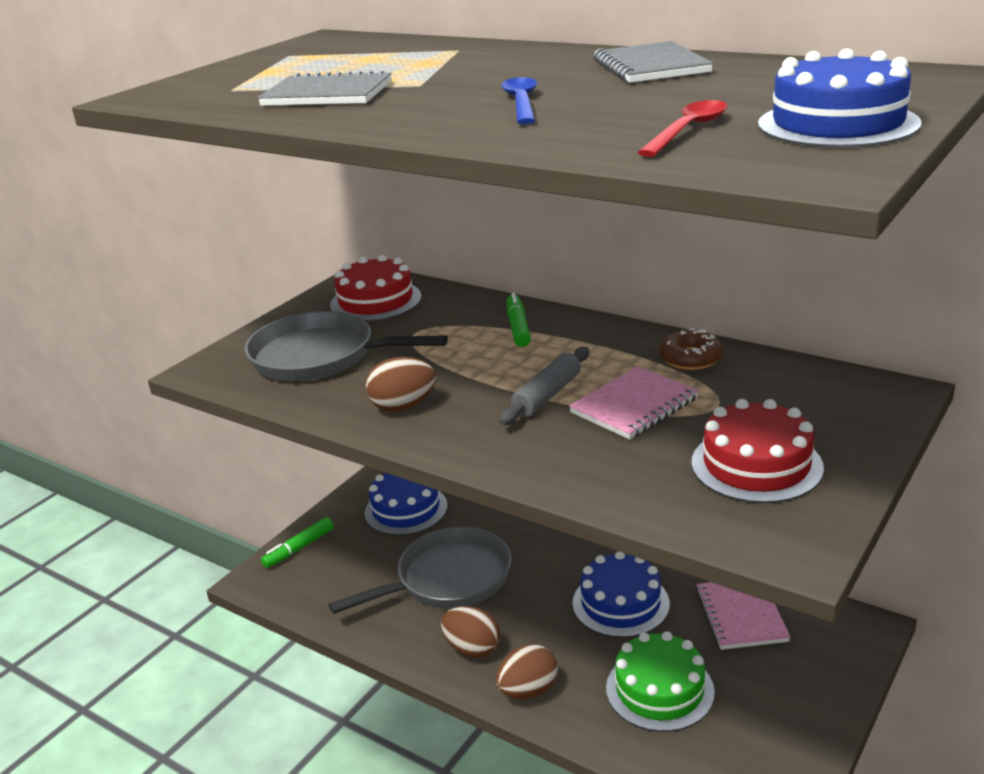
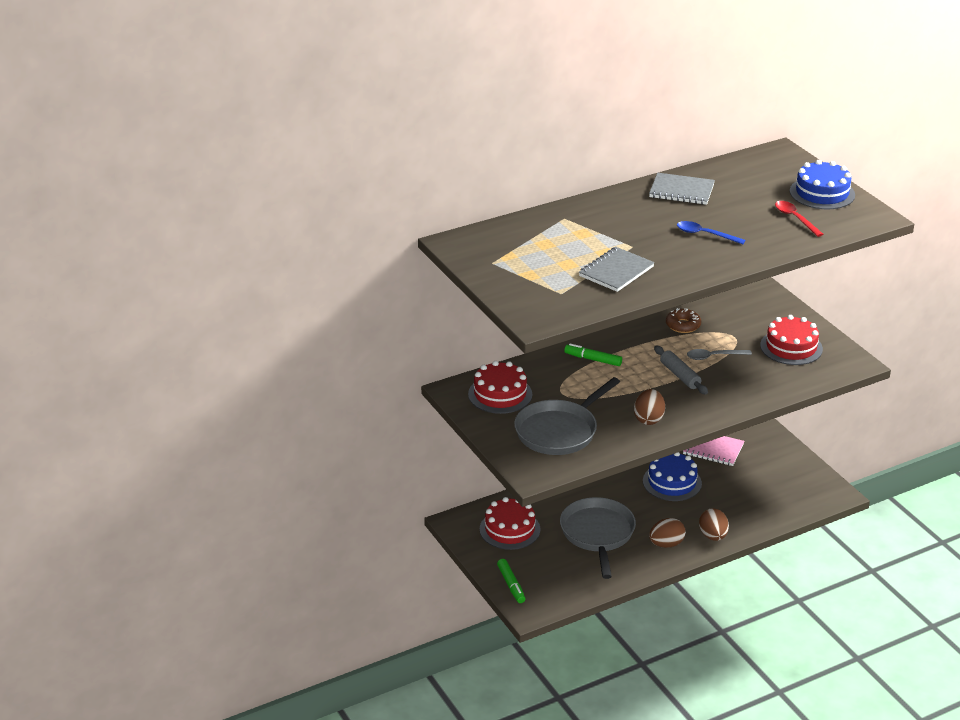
camera: 65 degrees left, 5 degrees up
blue cake [364,473,448,536] -> red cake [479,497,541,550]
pink notebook [569,366,699,440] -> grey spoon [687,349,752,360]
green cake [606,631,715,732] -> none

